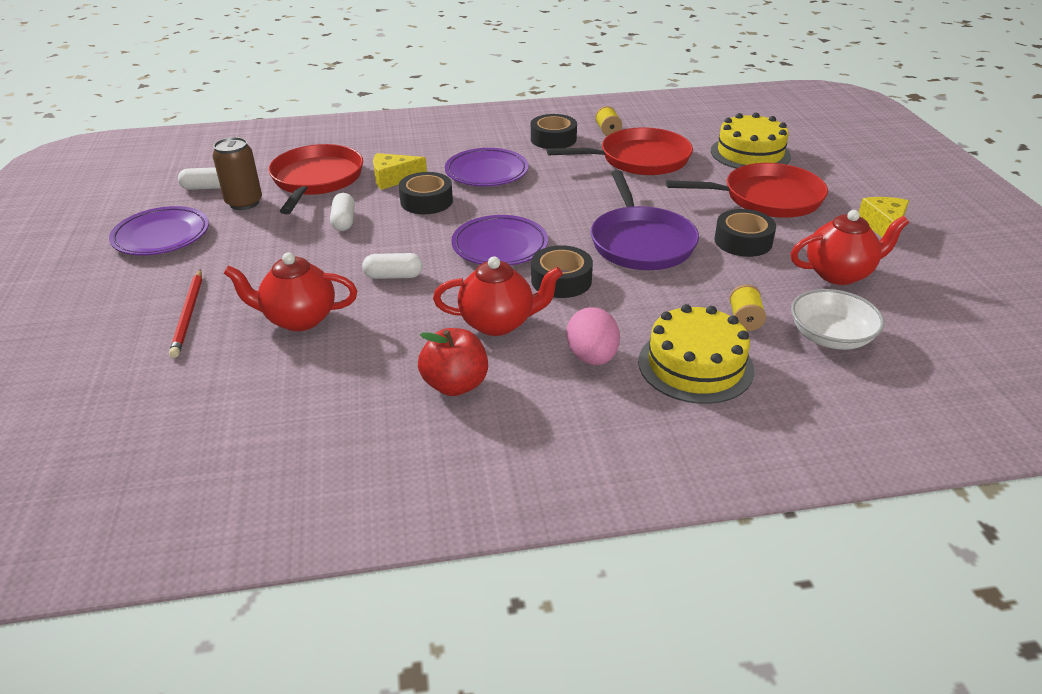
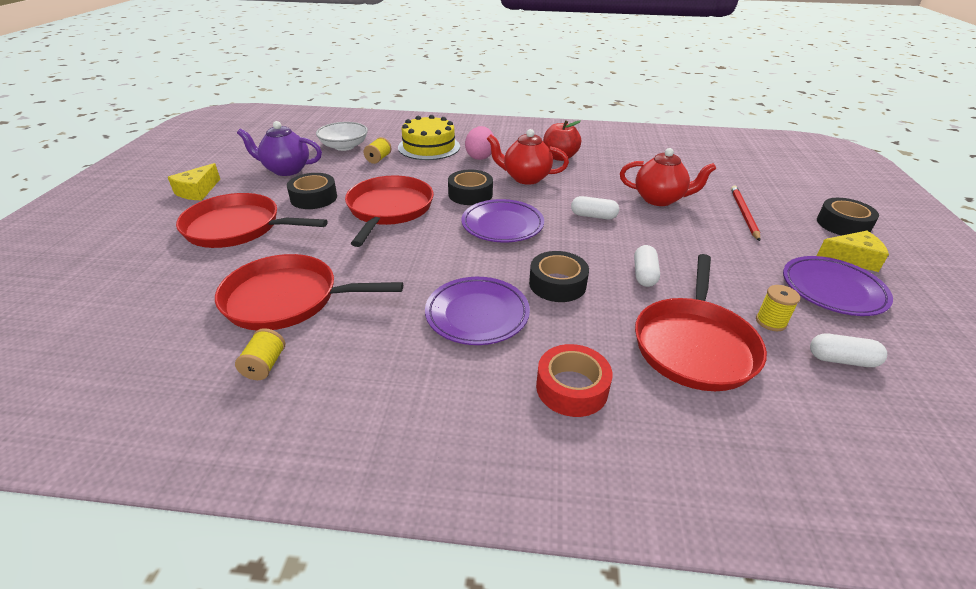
camera: 165 degrees left, 0 degrees up
brown can [213,137,262,210] -> yellow spool [756,285,800,331]
yellow cheese [373,153,427,190] -> yellow cheese moved to [817,231,889,272]
black tape [531,114,577,149] -> black tape moved to [817,198,879,236]
purple pan [591,170,699,270] -> red pan [345,175,434,247]
yellow cake [711,113,791,169] -> none
red teapot [791,210,909,285] -> purple teapot [237,121,322,176]
none -> red tape [536,344,612,417]

